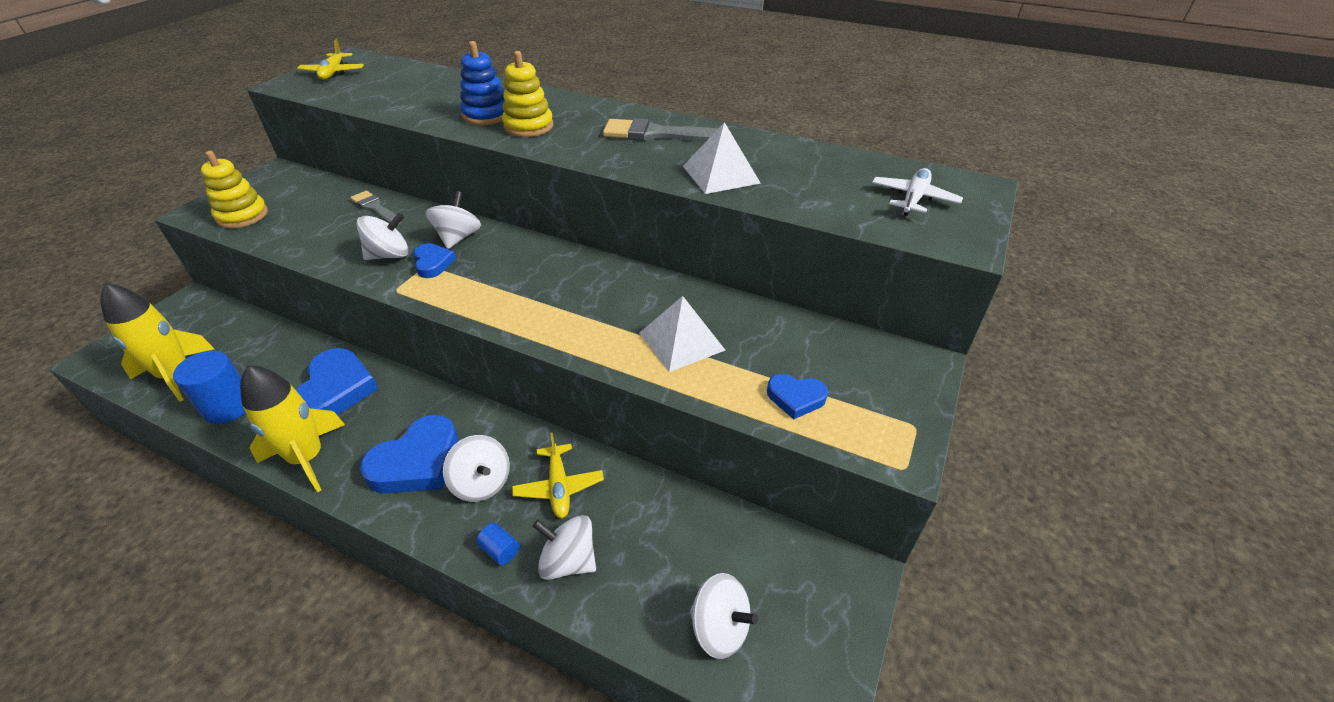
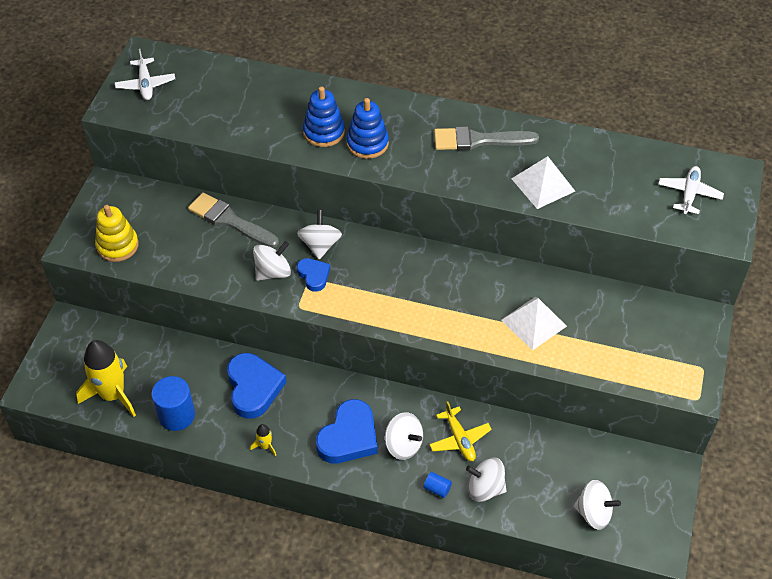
camera: 10 degrees left, 10 degrees up
yellow rocket [240,365,345,492] -> yellow rocket [250,424,276,456], size x0.43
yellow plane [297,39,364,80] -> white plane [115,49,175,100]
grey brush [350,191,401,225] -> grey brush [188,192,279,248], size x1.51
yellow stacking toy [502,51,553,137] -> blue stacking toy [346,98,389,159]
blue heart [767,374,828,419] -> none

